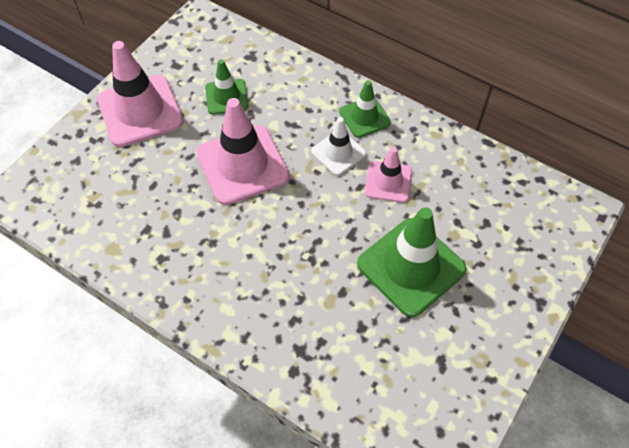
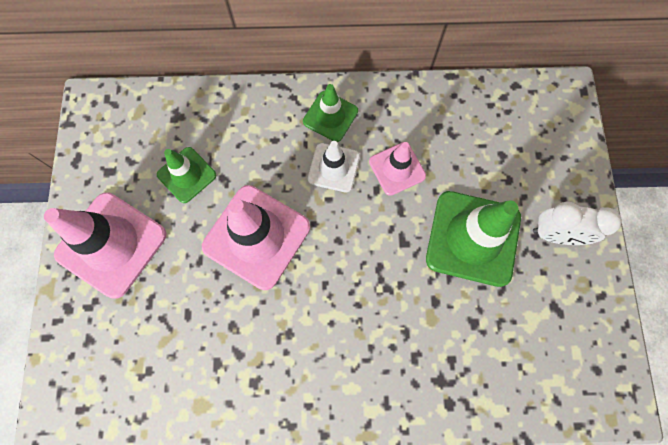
camera: 35 degrees left, 15 degrees up
none -> white clock [533,202,622,245]

